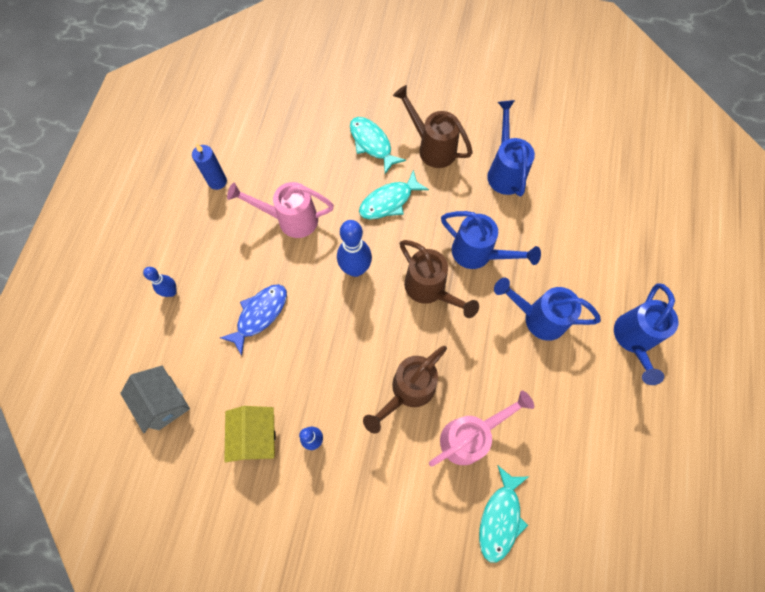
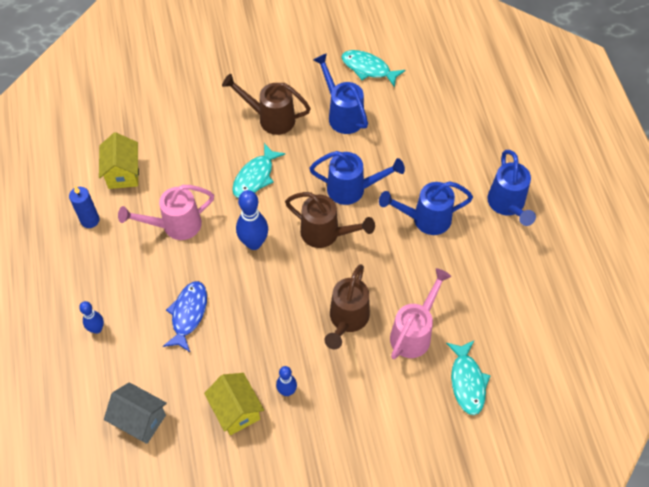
camera: 25 degrees left, 10 degrees down
turquoise fish [350,117,406,174] -> turquoise fish moved to [341,50,405,88]
none -> yellow house [99,132,139,189]

